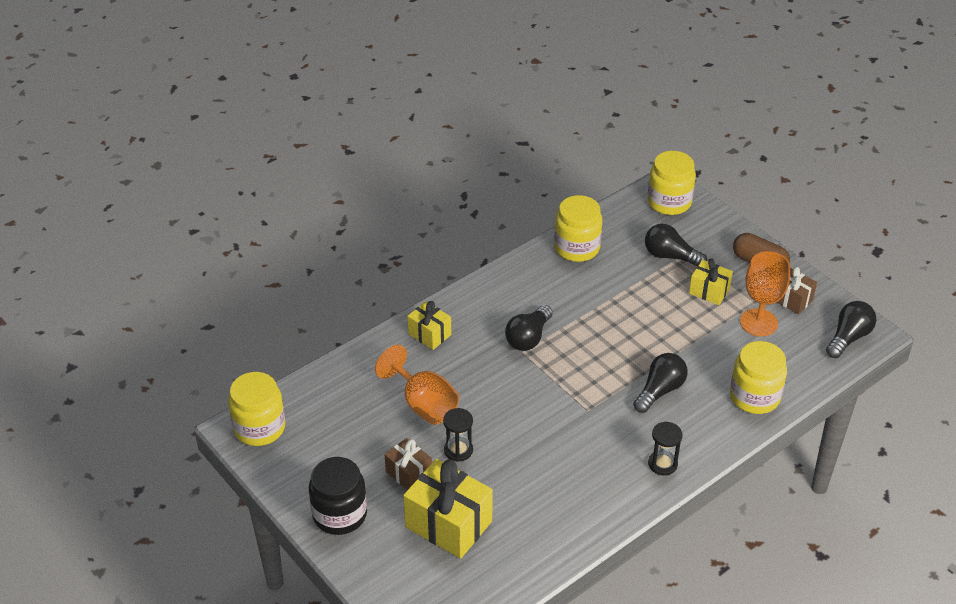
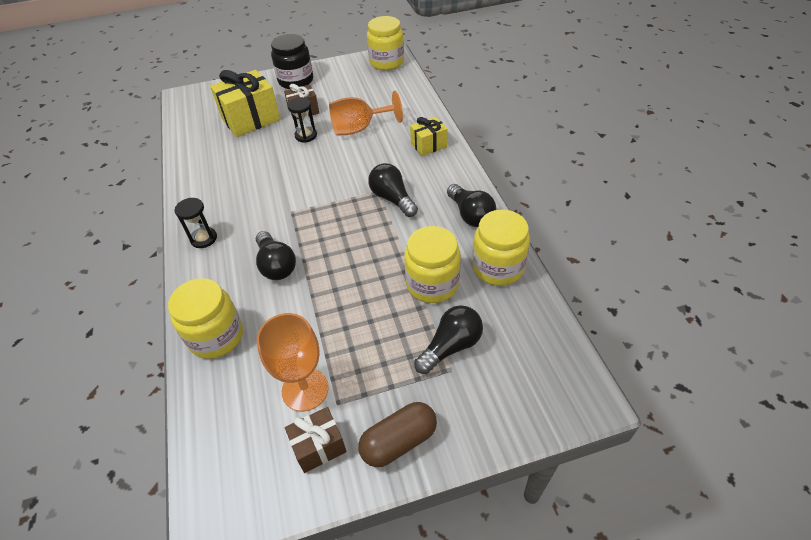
camera: 115 degrees right, 5 degrees up
yellow jar [647,151,696,215] -> yellow jar moved to [404,226,461,303]
yellow gift [689,258,733,305] -> none
black light bulb [826,301,876,358] -> black light bulb moved to [447,184,496,227]

